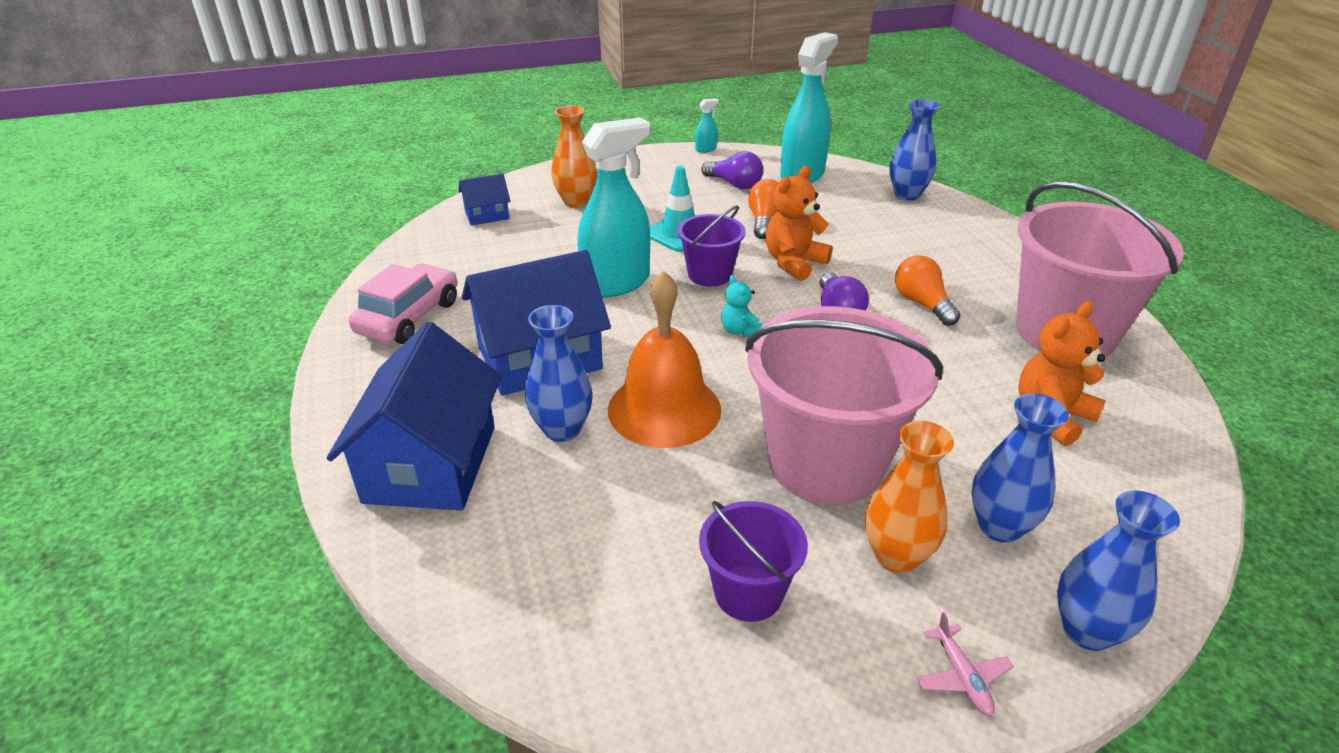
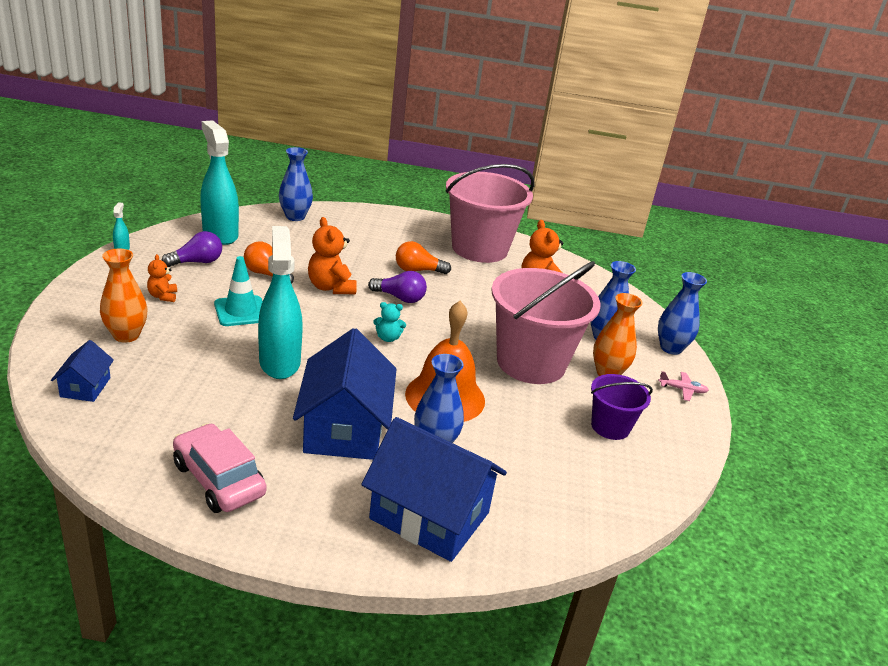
camera: 70 degrees left, 5 degrees down
purple bucket [677,205,746,287] -> none
none -> orange teddy bear [147,254,177,302]

